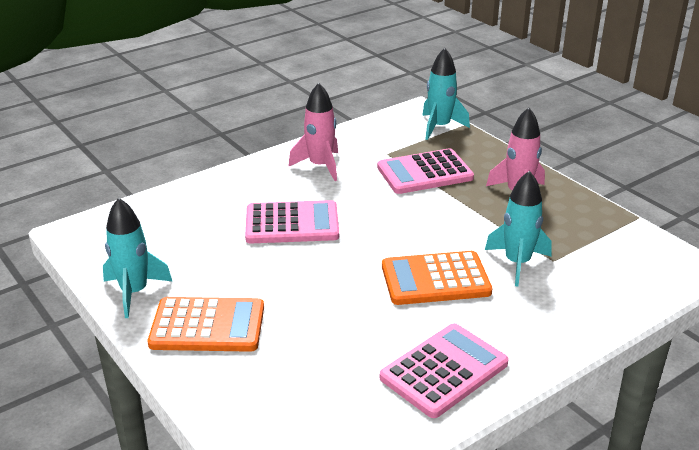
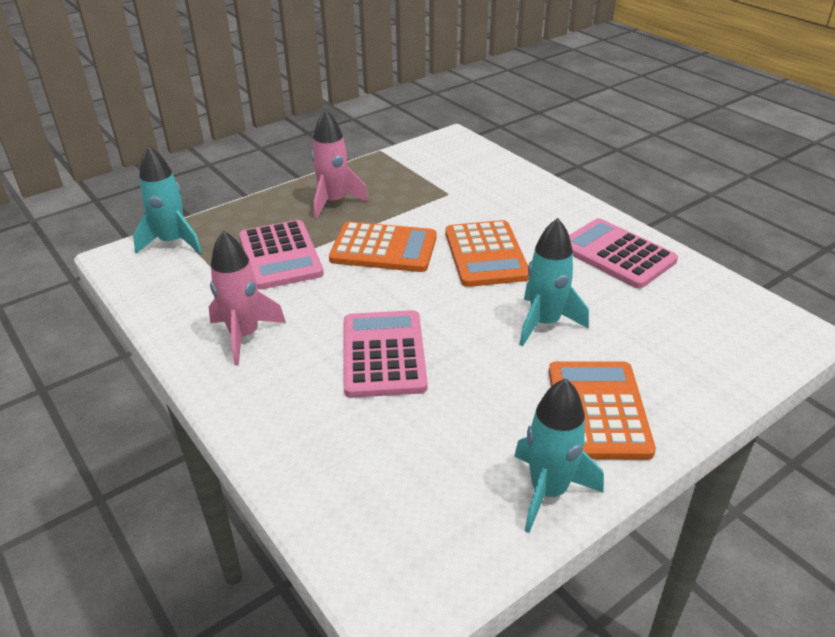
camera: 90 degrees left, 5 degrees up
turquoise rocket [485,171,552,287] -> turquoise rocket moved to [519,218,589,346]
none -> orange calculator [329,222,437,272]

